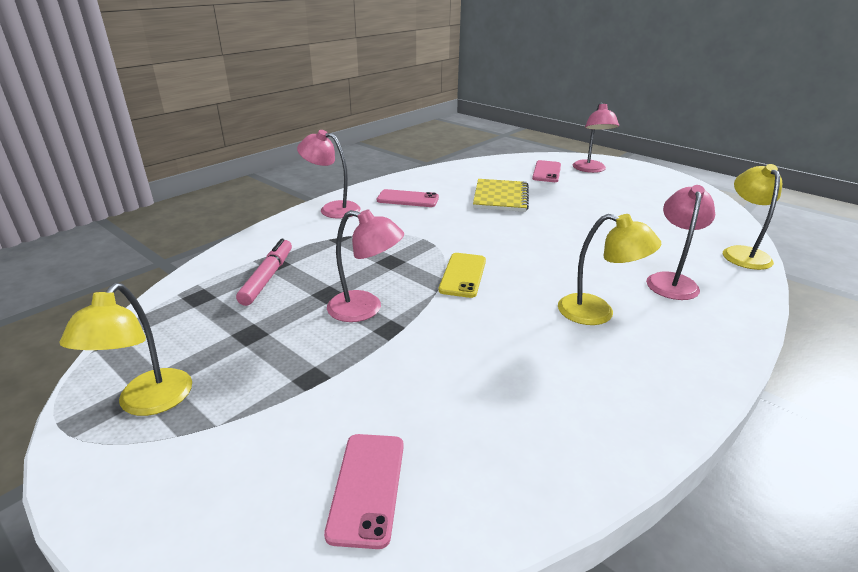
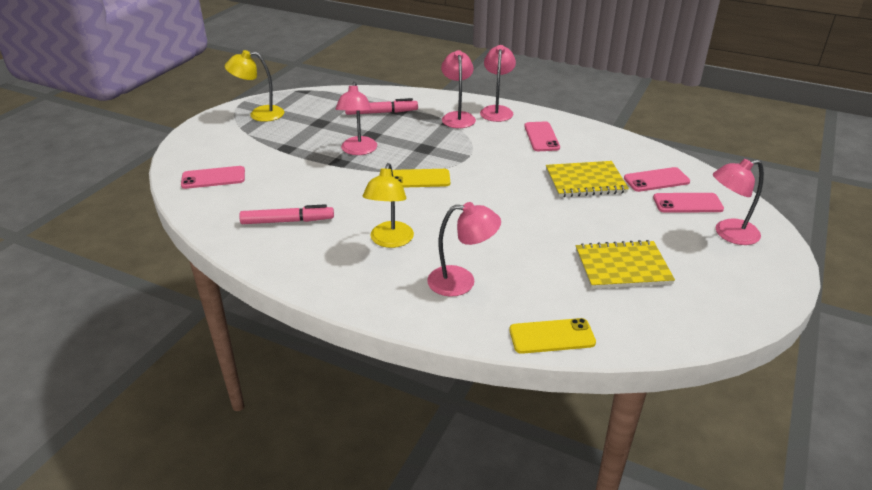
camera: 75 degrees right, 5 degrees up
yellow lamp [723,164,782,270] -> yellow phone [509,318,596,354]
none -> pink marker [239,204,334,224]
none -> pink lamp [441,50,476,128]
none -> yellow notebook [576,240,675,289]
none -> pink phone [624,167,690,192]

